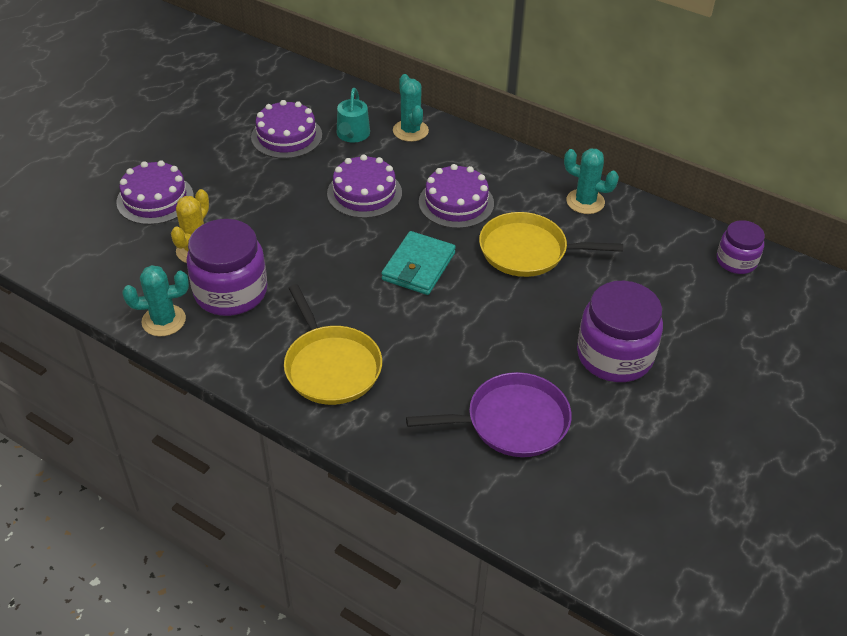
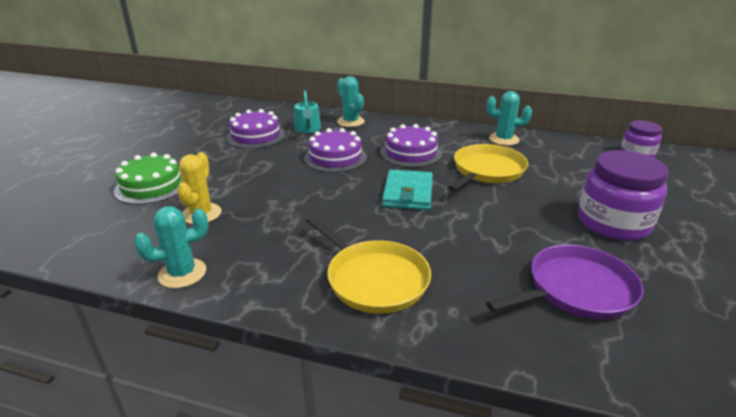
camera: 15 degrees left, 15 degrees down
purple cake [116,160,194,225] -> green cake [114,153,183,205]
purple jar [186,219,267,316] -> none
yellow pan [479,212,623,277] -> yellow pan turned 135 degrees clockwise [448,144,528,191]

